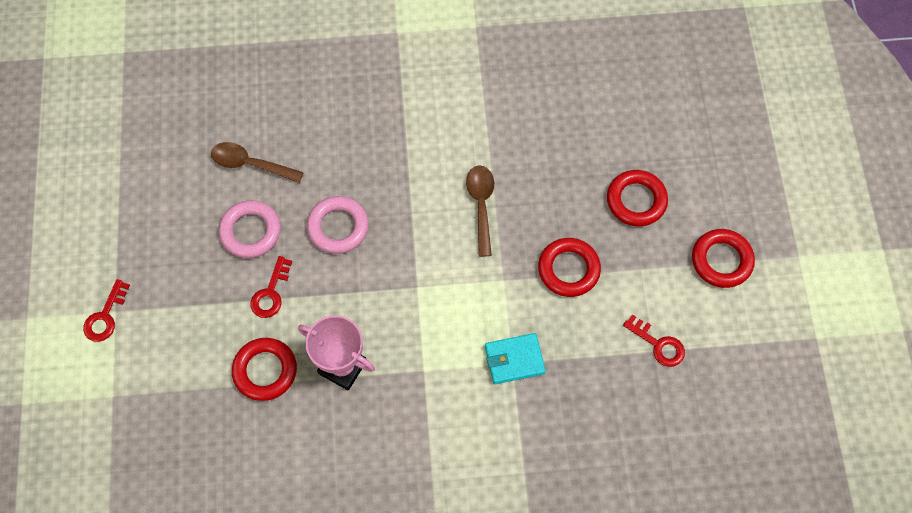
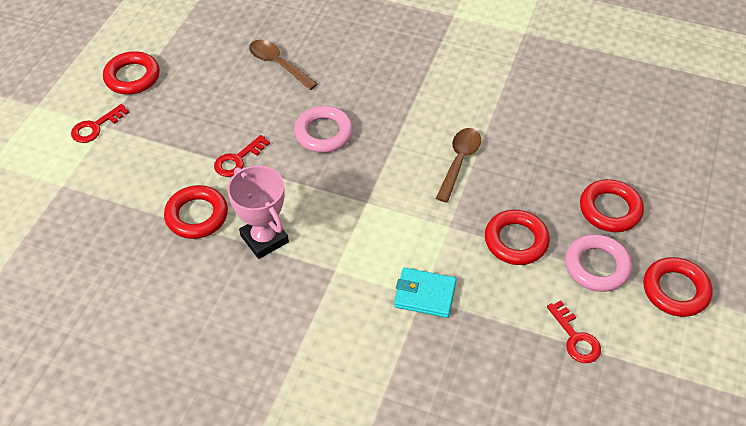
camera: 25 degrees right, 15 degrees down
pink ring [219,200,281,258] -> pink ring moved to [565,234,632,292]
none -> red ring [103,51,160,94]

